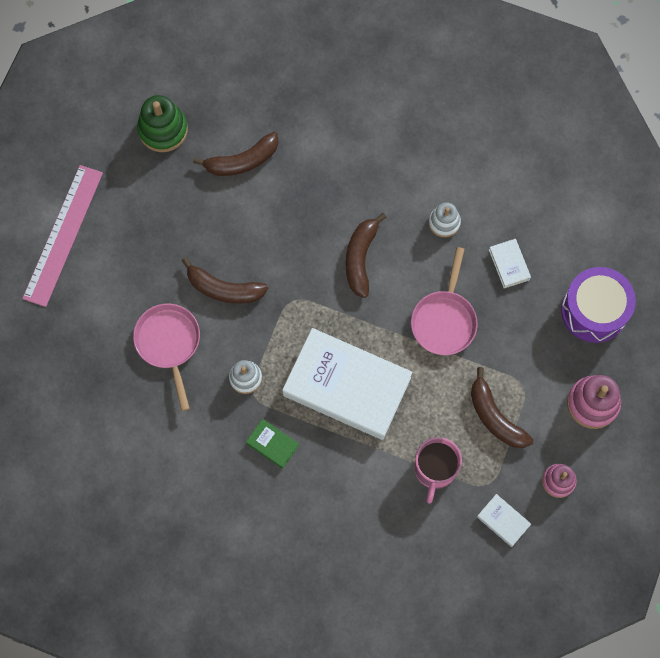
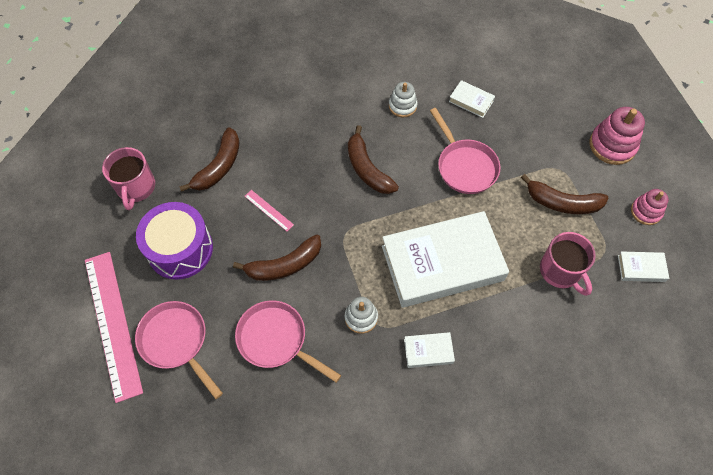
camera: 40 degrees left, 10 degrees down
green stacking toy [137,95,188,152] -> pink mug [102,147,155,210]
green book [246,419,299,469] -> white book [404,332,455,368]
purple drum [561,267,636,343] -> purple drum moved to [136,202,213,280]
none -> pink pan [135,301,223,399]
none -> pink ruler [245,190,294,231]

